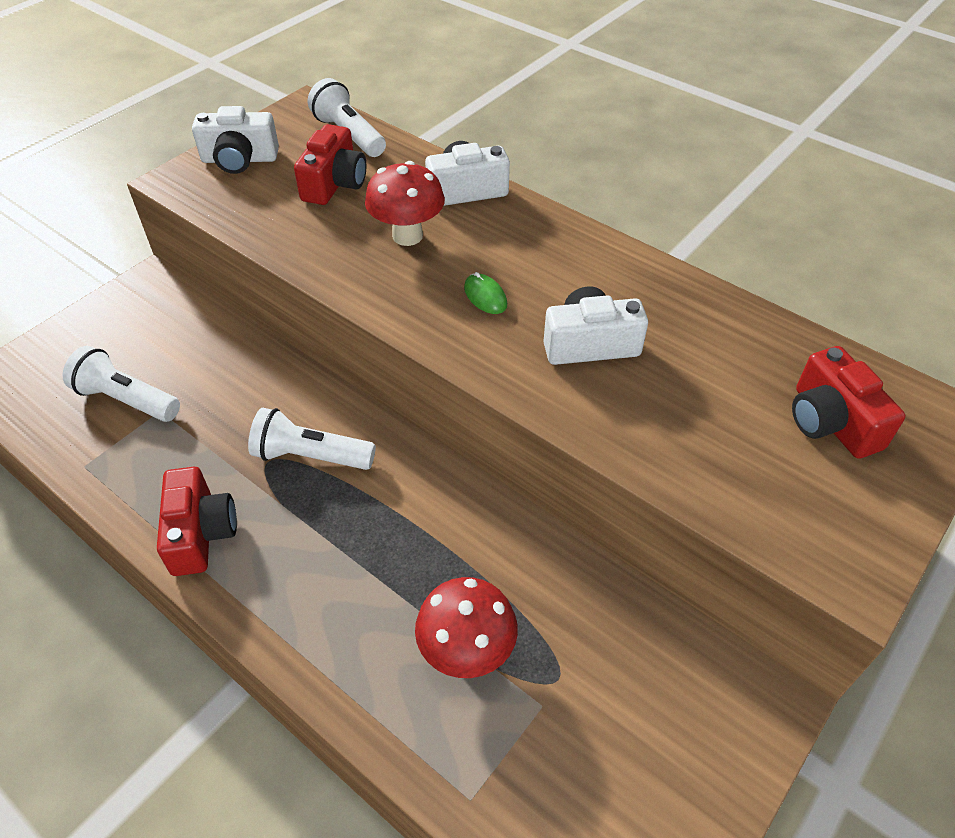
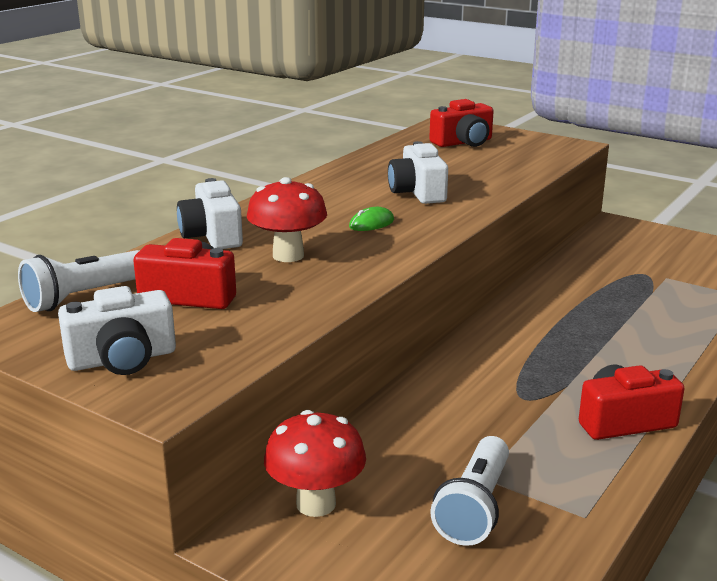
camera: 95 degrees left, 25 degrees down
white camera [192,106,279,174] -> white camera turned 75 degrees clockwise [58,286,176,375]
white flashlight [248,408,376,470] -> none
red mushroom [415,577,518,678] -> red mushroom moved to [264,410,366,517]

